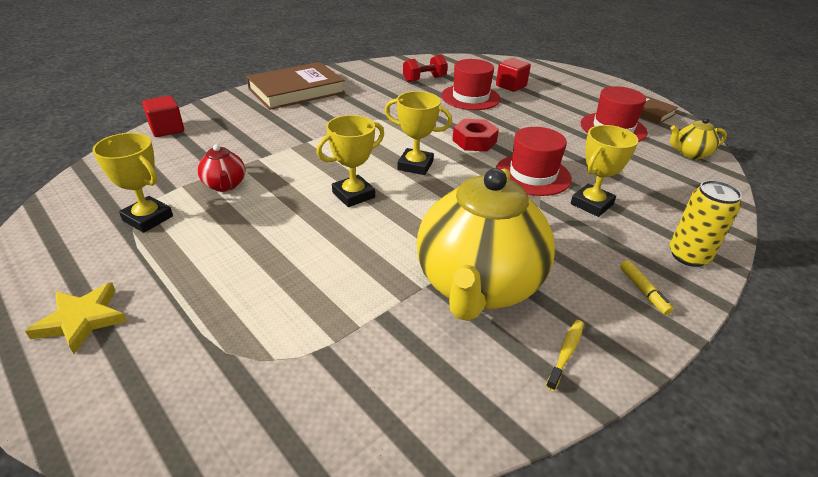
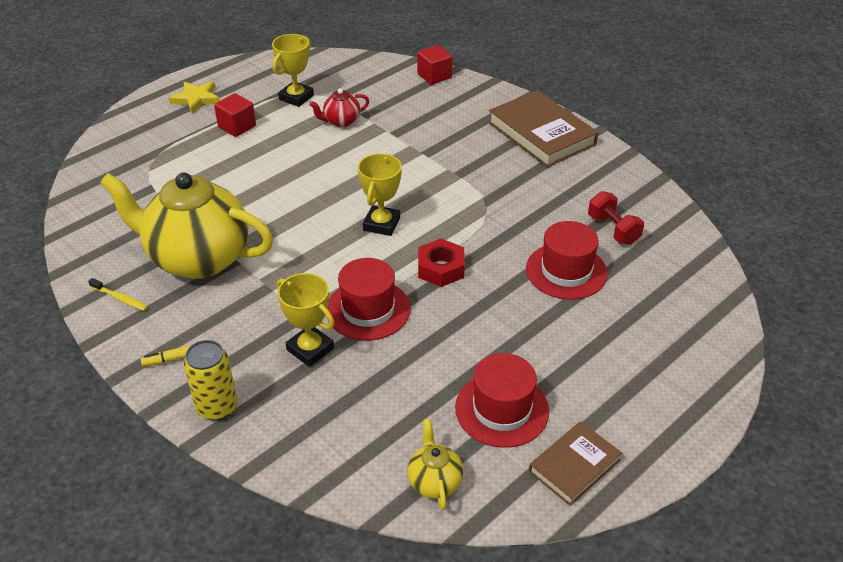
camera: 90 degrees right, 5 degrees up
yellow trophy [316,115,384,207] -> none
red cube [496,58,531,92] -> red cube moved to [214,93,256,137]

